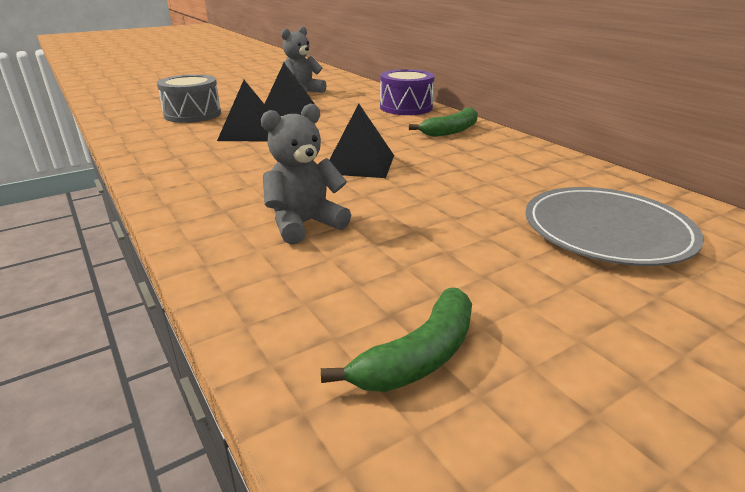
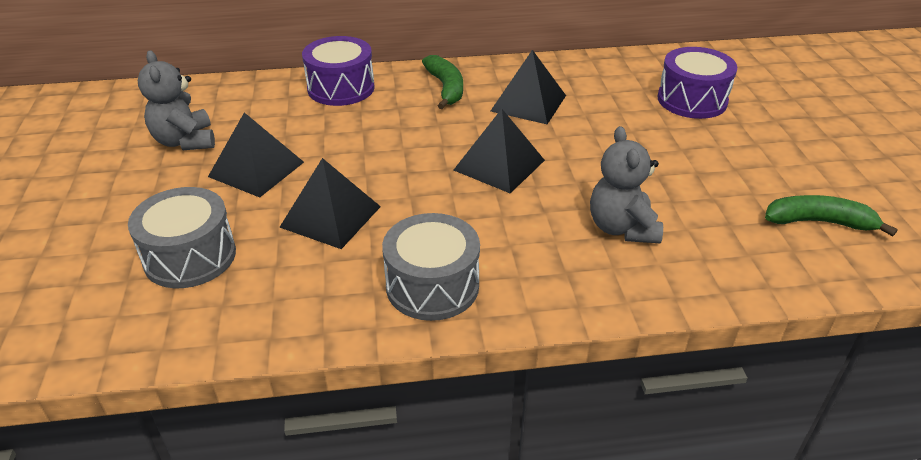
camera: 65 degrees left, 10 degrees up
green banana [321,288,472,392] -> green banana turned 60 degrees counterclockwise [765,195,898,236]
grey plate [525,187,704,266] -> purple drum [657,47,737,119]
none -> grey drum [382,213,480,321]
none -> black pyramid [491,50,566,124]

